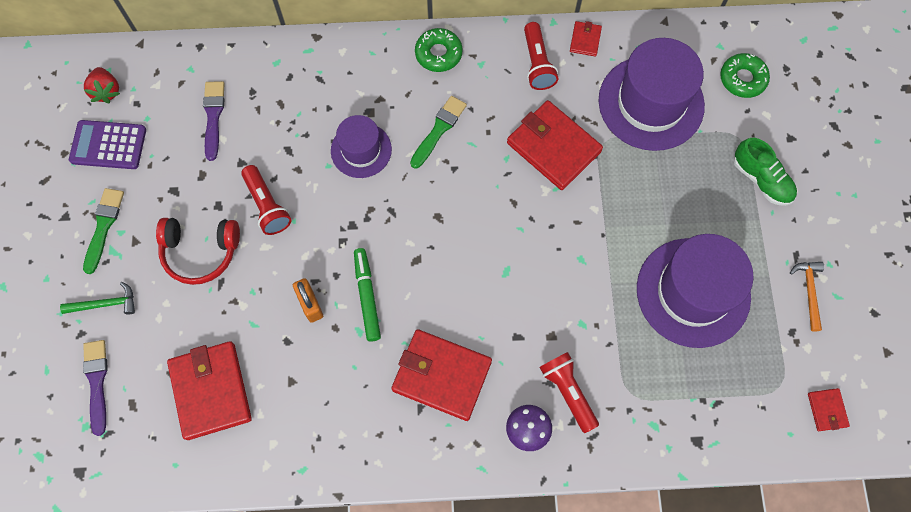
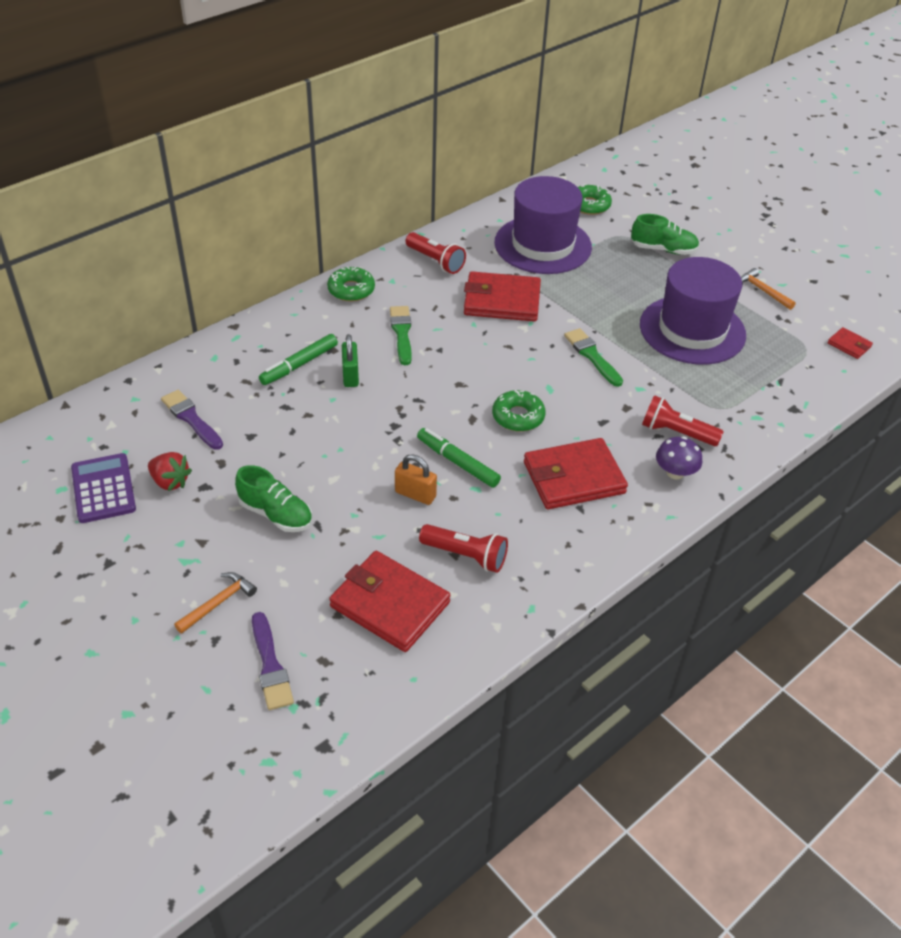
camera: 40 degrees left, 25 degrees down
green hammer [60,282,135,314] -> orange hammer [174,572,257,634]
purple calculator [69,120,146,169] -> purple calculator turned 105 degrees clockwise [71,453,136,523]
green brush [83,188,124,274] -> green brush moved to [564,328,623,387]
purple brush [83,340,108,436] -> purple brush turned 150 degrees counterclockwise [252,612,294,710]
red strawberry [84,67,120,103] -> red strawberry moved to [148,452,192,491]
red headphones [156,218,240,285] -> green shoe [235,465,312,532]
red flashlight [241,165,291,235] -> red flashlight moved to [419,524,508,573]
purple hat [331,115,392,178] -> green padlock [342,334,359,387]
red wallet [570,21,602,57] -> none
none -> green marker [259,334,338,385]
none -> green donut [492,390,546,432]

